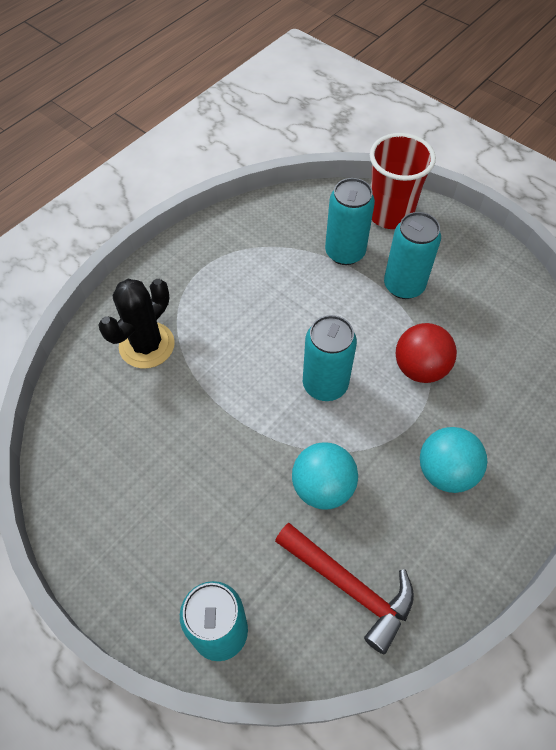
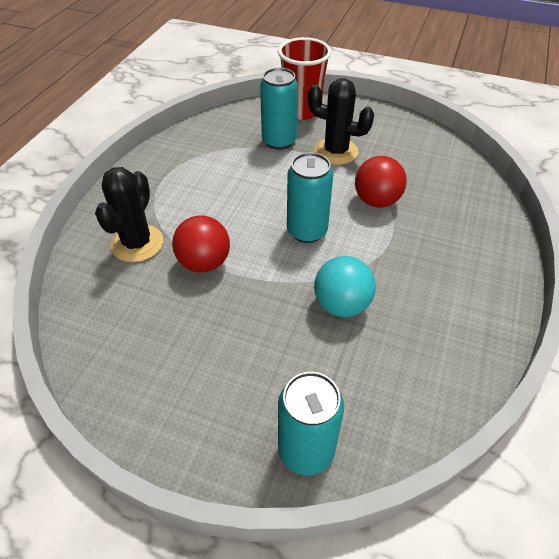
camera: 20 degrees left, 10 degrees down
red hammer [275,523,414,654] -> none
turquoise can [384,212,441,299] -> black cactus [308,78,374,165]
turquoise ball [420,427,487,493] -> none
none -> red ball [172,216,230,273]

